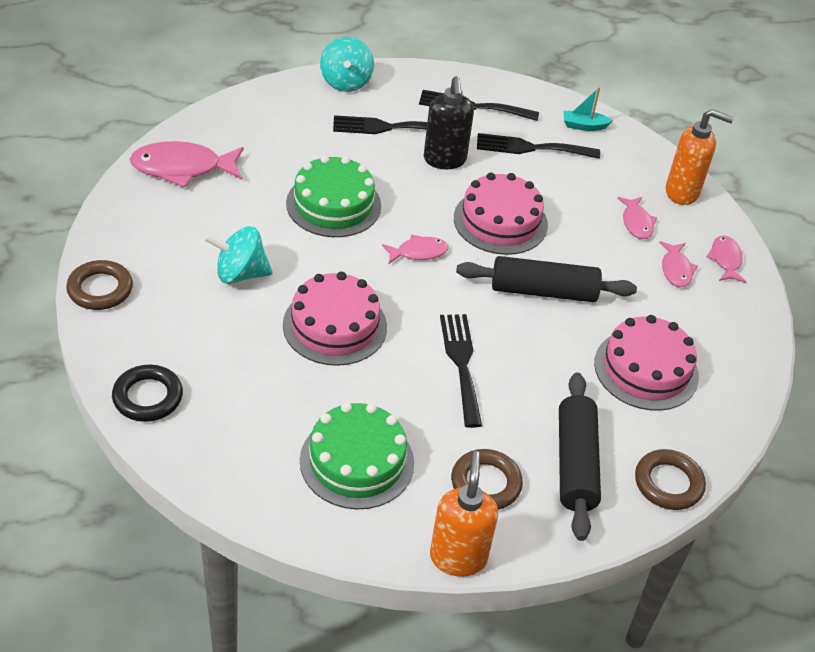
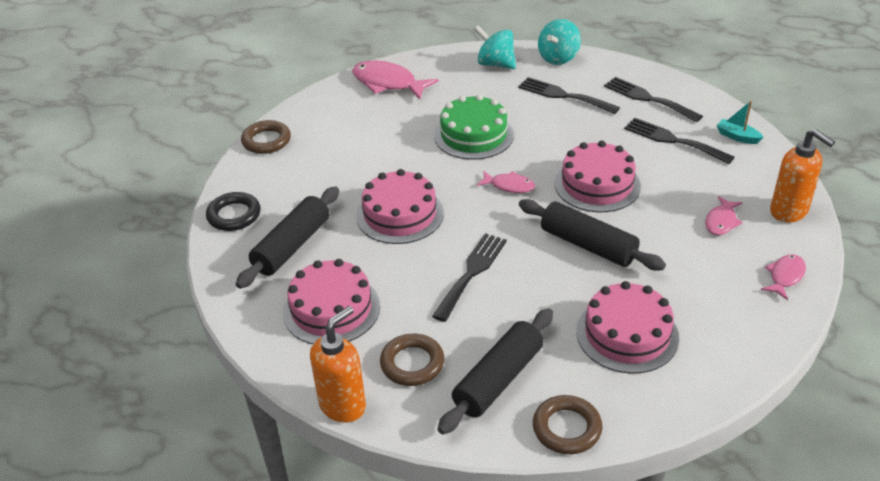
camera: 40 degrees right, 5 degrees down
turquoise spinning top [204,226,273,284] -> turquoise spinning top moved to [474,26,516,69]
green cake [300,402,414,510] -> pink cake [283,259,380,344]
black soap dispenser [424,76,474,169] -> none
pink fish [659,241,698,287] -> none
none -> black rolling pin [236,187,339,289]

